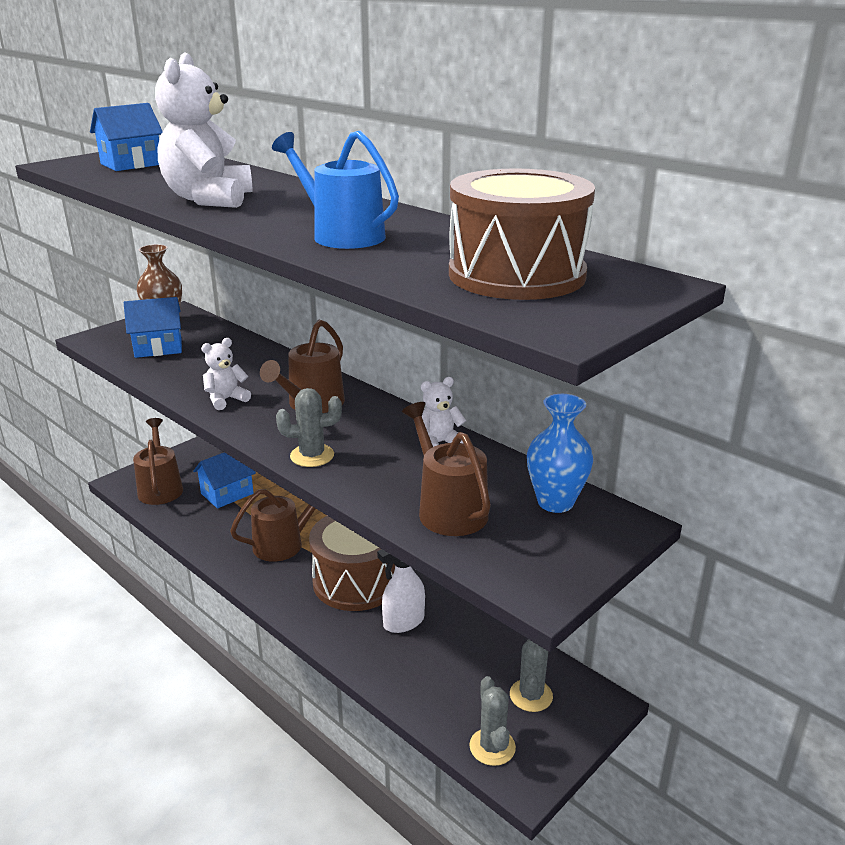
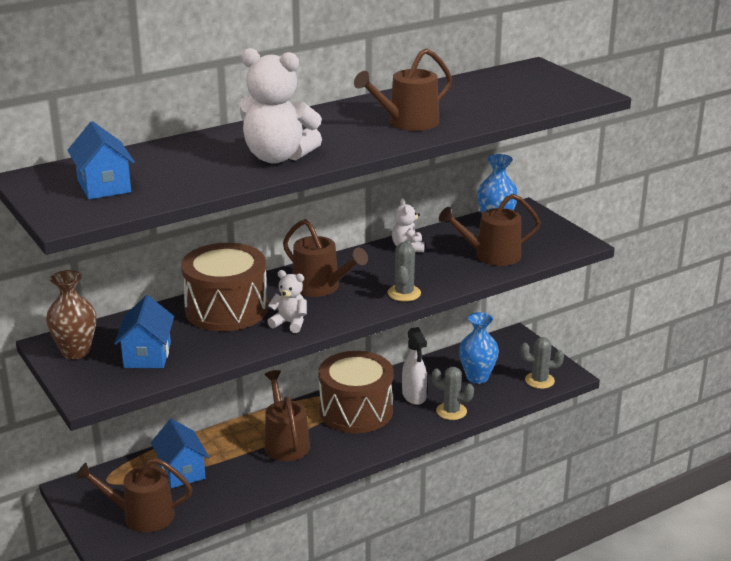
camera: 75 degrees left, 0 degrees up
white teddy bear [201,338,251,410] -> white teddy bear turned 135 degrees clockwise [267,270,307,333]
blue watering can [272,130,399,249] -> brown watering can [354,48,452,131]
brown drum [449,168,595,300] -> brown drum moved to [181,243,268,331]
grey cactus [510,639,553,712] -> grey cactus moved to [432,367,474,420]
none -> blue vase [459,312,499,384]

